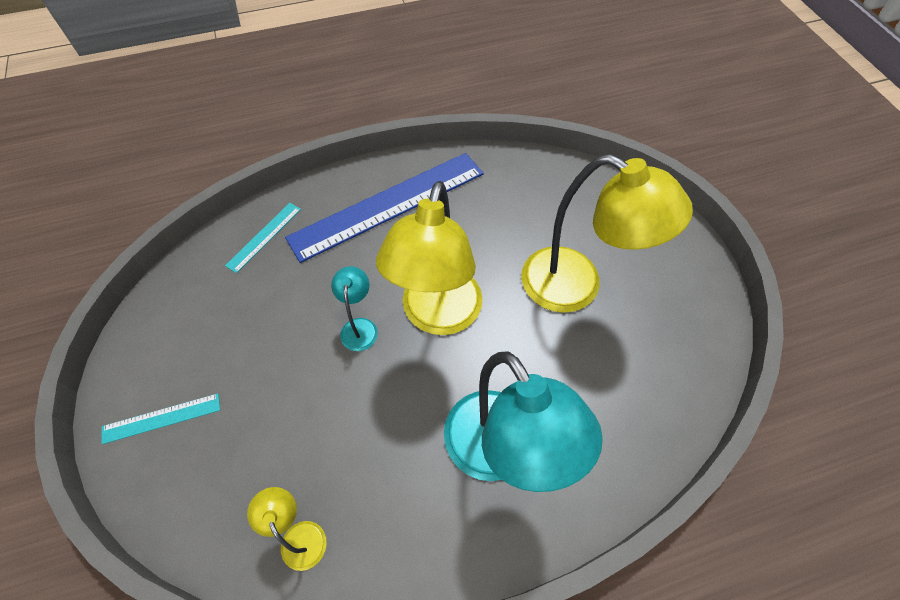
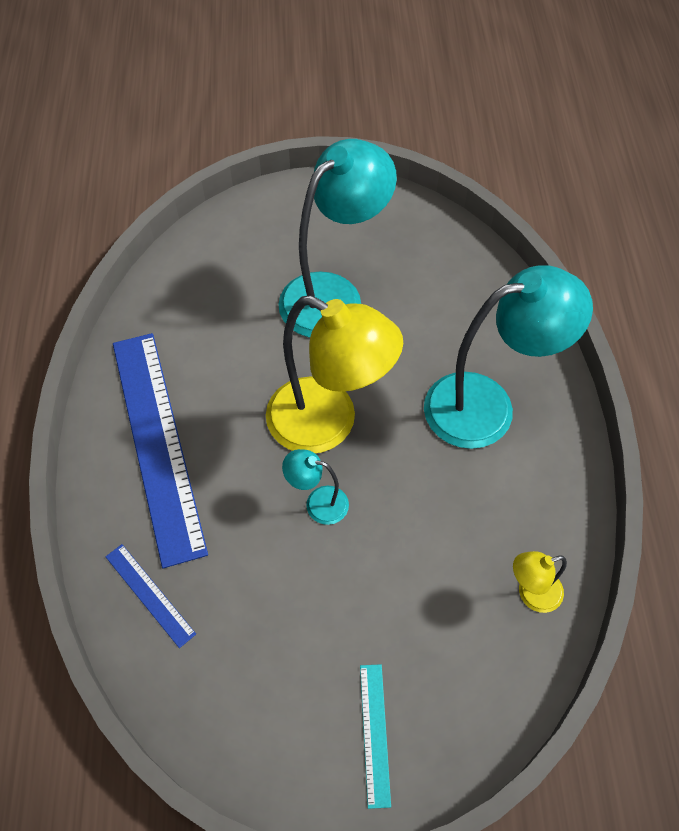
camera: 75 degrees left, 0 degrees up
turquoise ruler [225,203,301,273] -> blue ruler [106,544,196,648]
yellow lamp [521,154,693,313] -> turquoise lamp [279,139,397,337]

